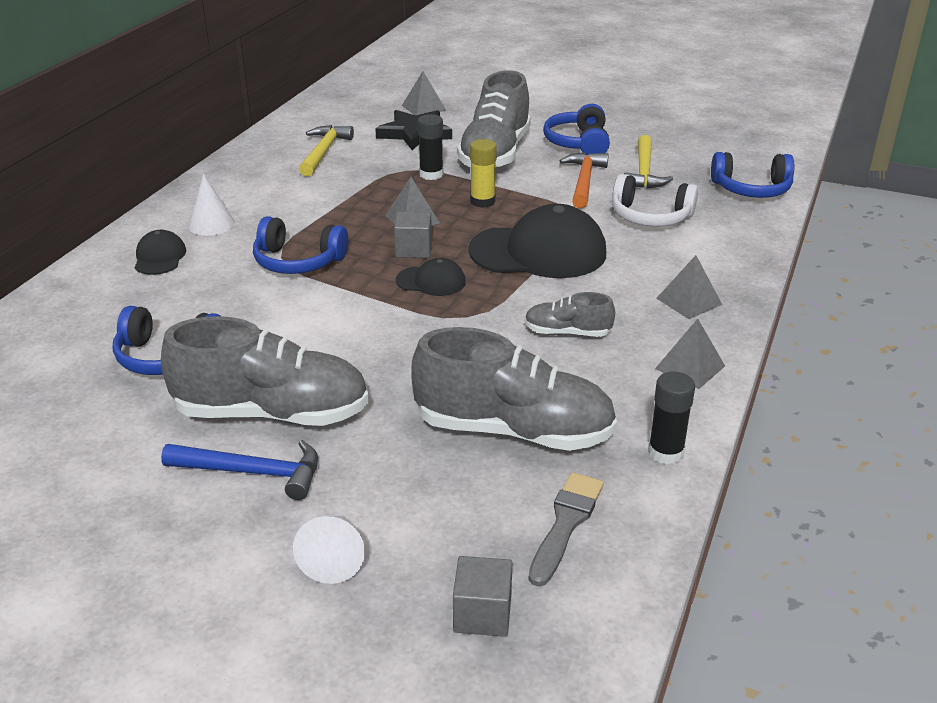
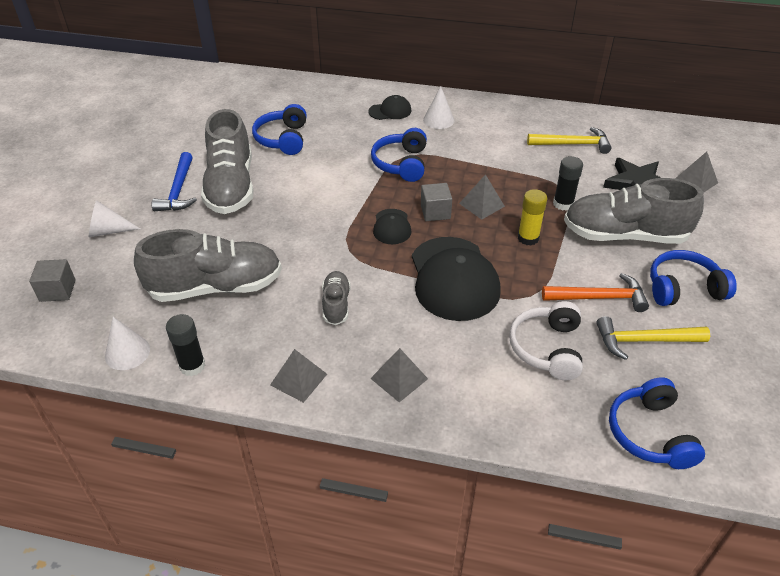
camera: 80 degrees right, 10 degrees up
grey shoe [411,327,617,451] -> grey shoe turned 105 degrees counterclockwise [134,229,282,302]
grey brush [528,472,604,587] -> none
none -> white cone [105,317,150,370]

